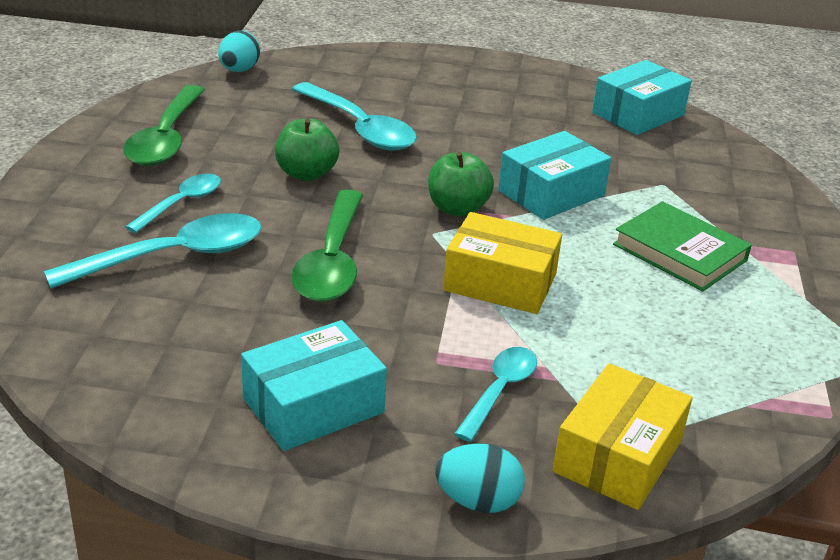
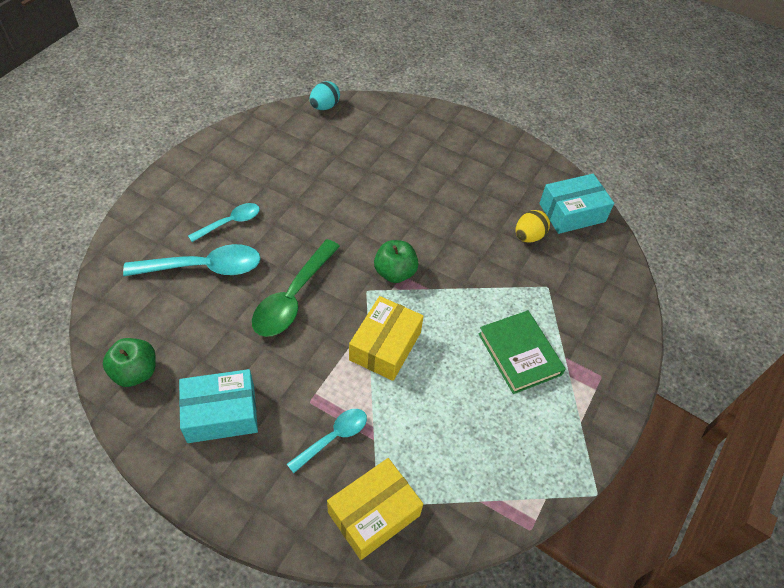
camera: 20 degrees right, 20 degrees up
green spoon [123,85,205,166] -> none
green apple [275,119,339,181] -> green apple moved to [103,338,156,387]
turquoise spoon [292,82,417,150] -> none
turquoise egg [435,444,525,513] -> none
yellow box [443,212,562,314] -> yellow box turned 75 degrees clockwise [349,296,424,381]
turquoise box [498,131,611,220] -> none
none -> yellow egg [516,210,550,242]

